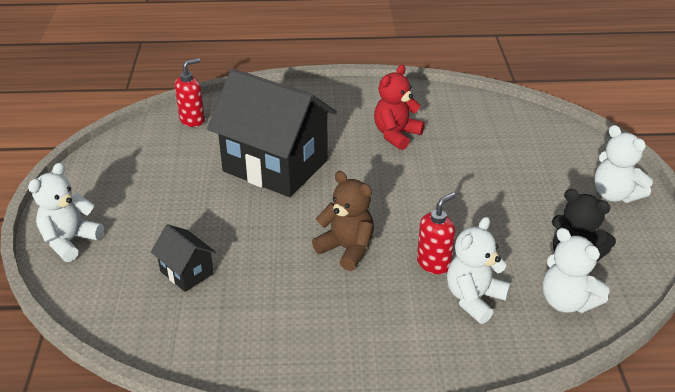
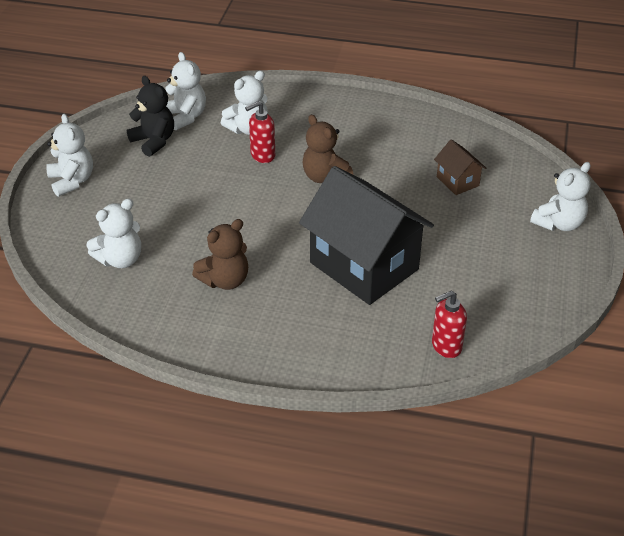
camera: 165 degrees left, 5 degrees up
black house [151,224,216,292] -> brown house [434,139,486,195]
red teddy bear [374,65,425,150] -> brown teddy bear [192,219,248,290]
none -> white teddy bear [87,199,141,268]

